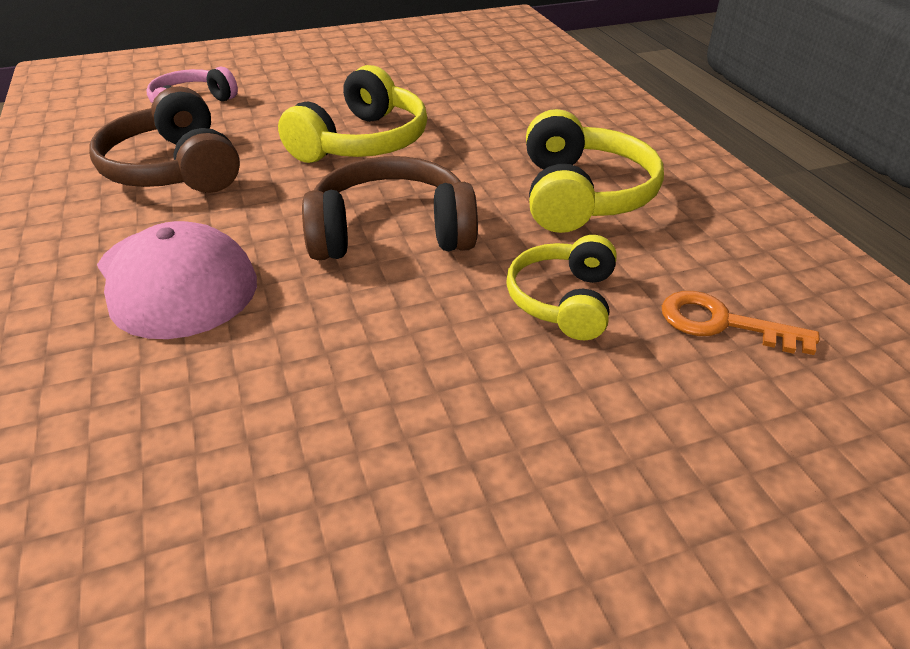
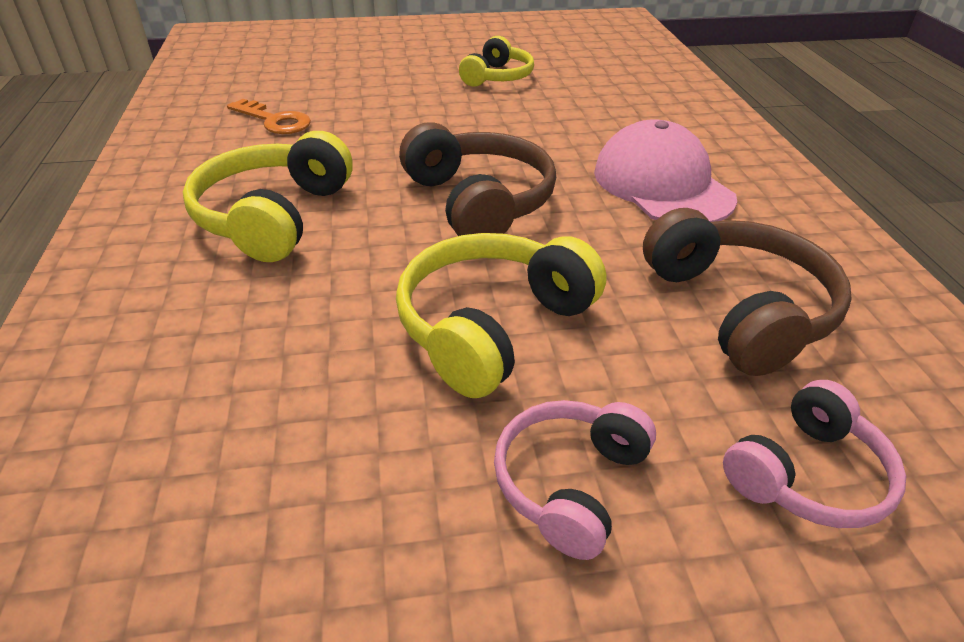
camera: 170 degrees left, 0 degrees up
brown headphones [302,156,478,260] -> brown headphones turned 120 degrees counterclockwise [399,122,556,236]
yellow headphones [506,235,617,340] -> yellow headphones moved to [459,36,534,87]
none -> pink headphones [494,400,656,560]

